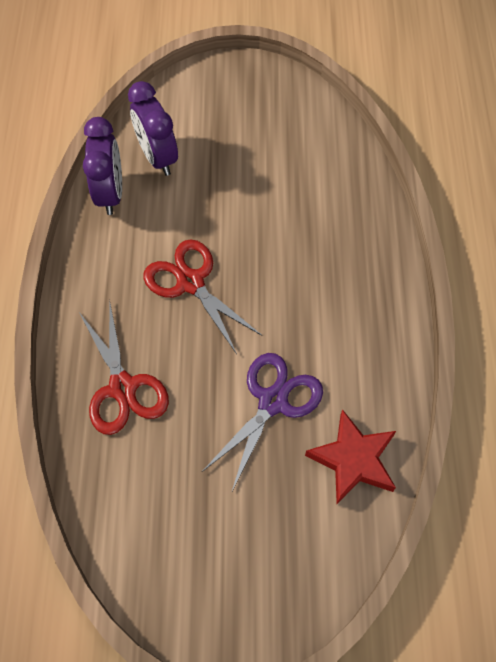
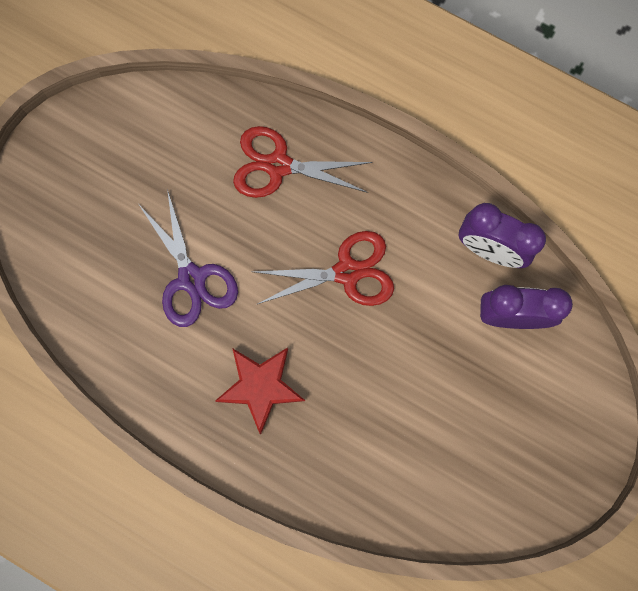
camera: 120 degrees right, 15 degrees up
red star [305,409,396,504] -> red star moved to [215,348,305,434]

